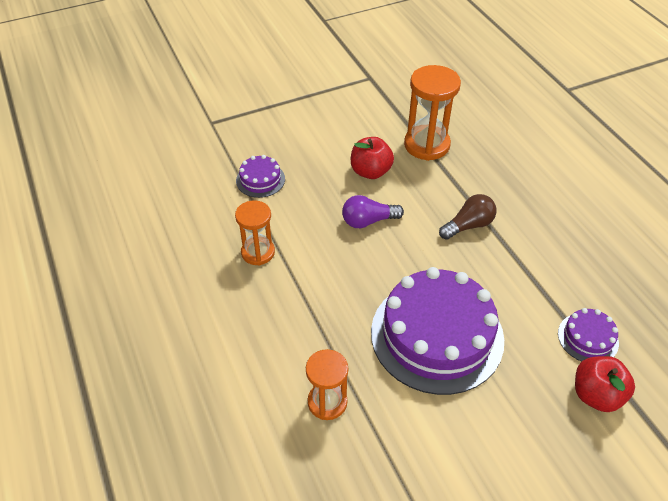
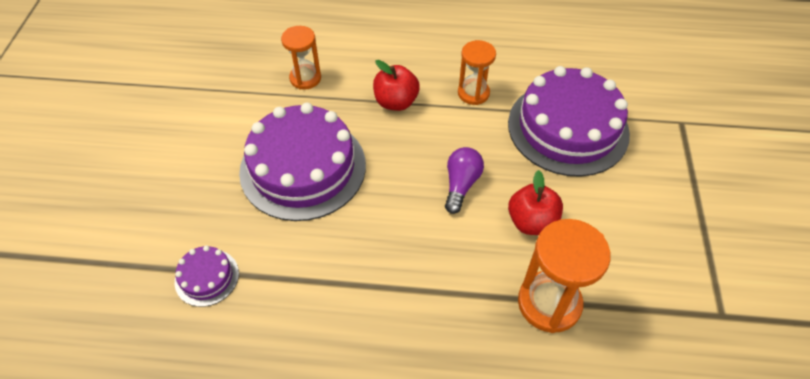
camera: 120 degrees right, 5 degrees up
purple cake [236,155,285,198] -> purple cake [508,66,630,177], size x2.24
brown light bulb [439,194,496,240] -> none
red apple [575,356,635,412] -> red apple moved to [373,60,420,111]

